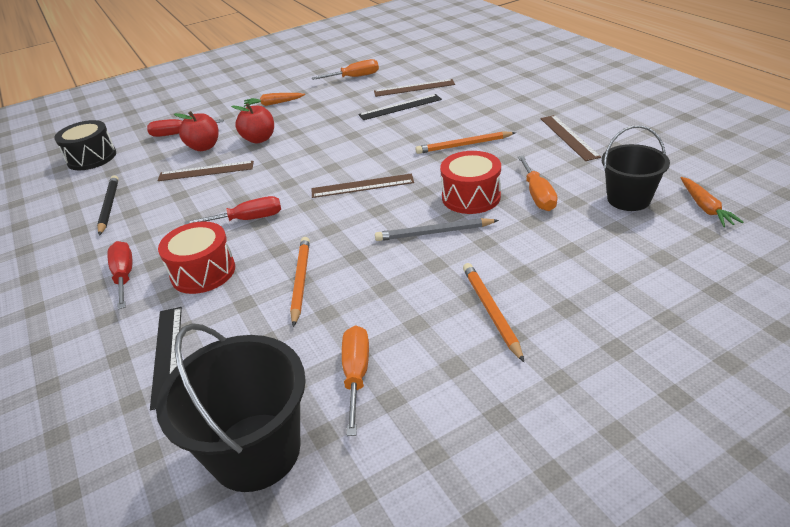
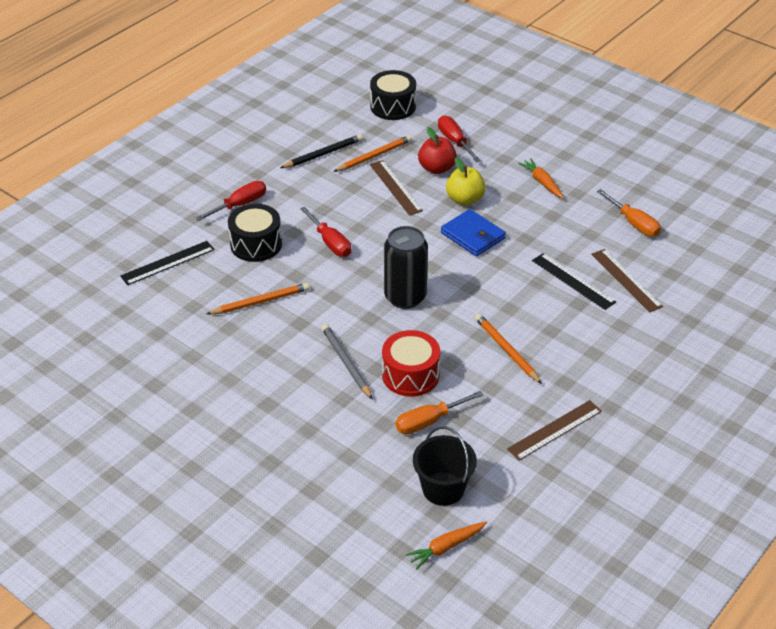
camera: 65 degrees right, 5 degrees up
black bucket [156,323,306,492] -> none
red drum [158,221,235,294] -> black drum [228,204,282,262]
red apple [231,103,274,143] -> yellow apple [446,158,486,206]
brown ruler [311,173,414,198] -> black can [384,226,428,309]
orange screwdriver [342,325,369,436] -> none
orange pencil [463,263,524,362] -> orange pencil moved to [333,135,412,172]
none -> blue wallet [441,209,506,256]

